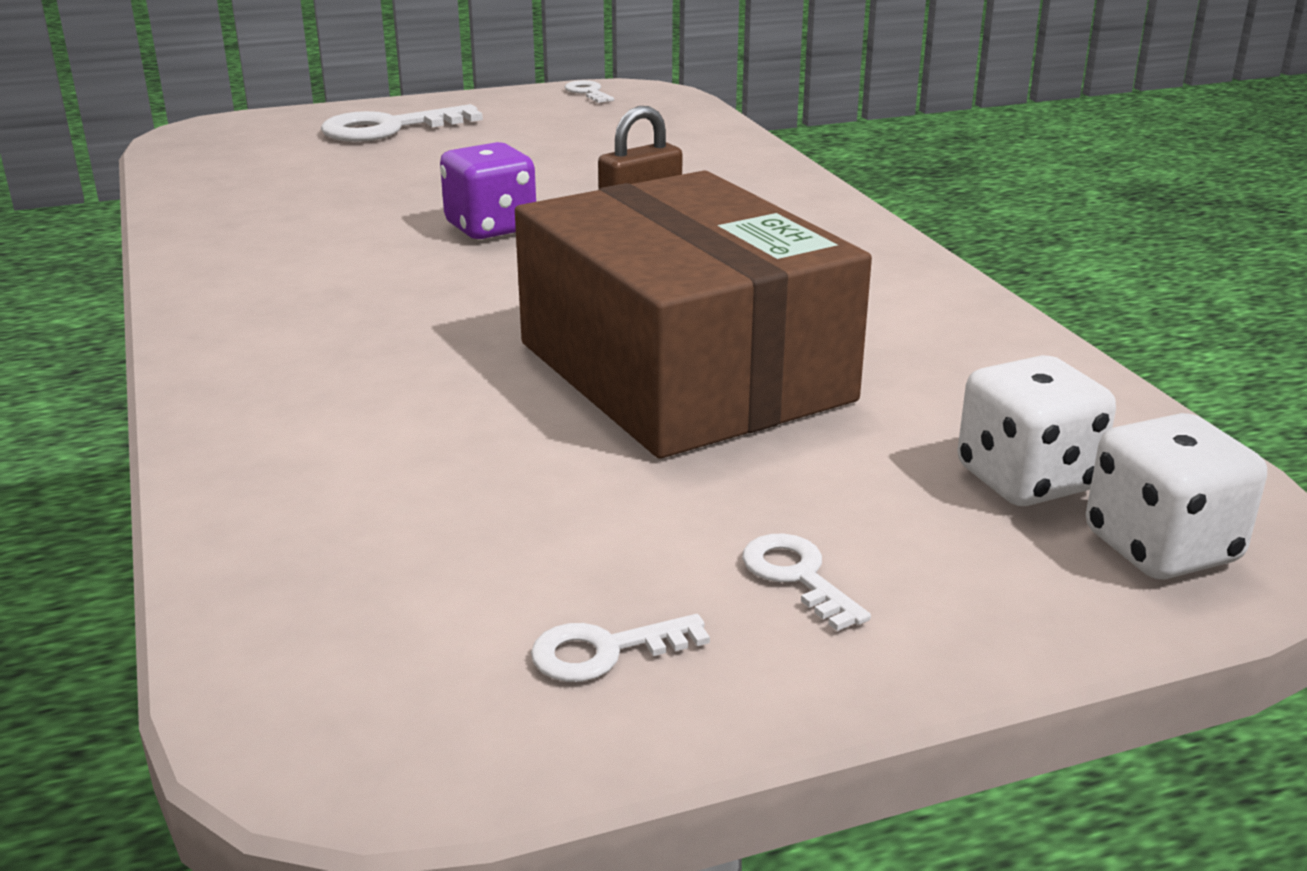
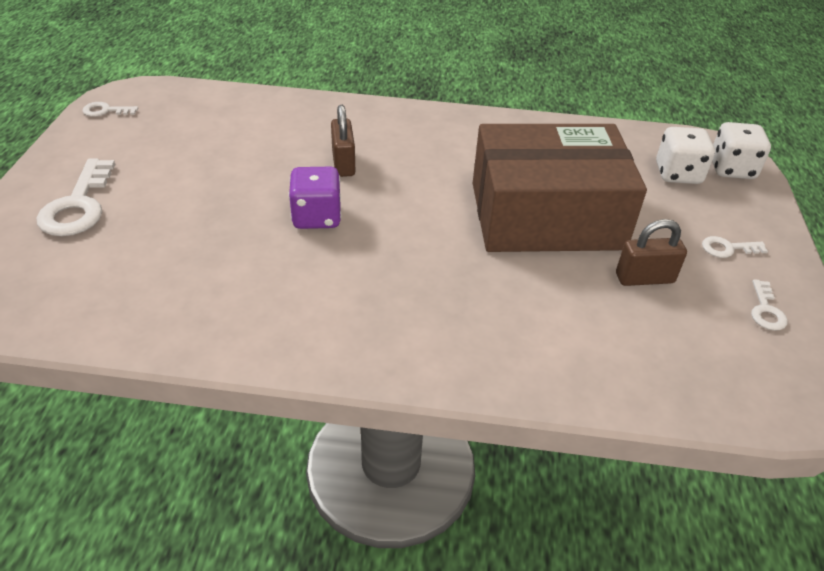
camera: 65 degrees left, 15 degrees up
none -> brown padlock [616,219,687,286]

